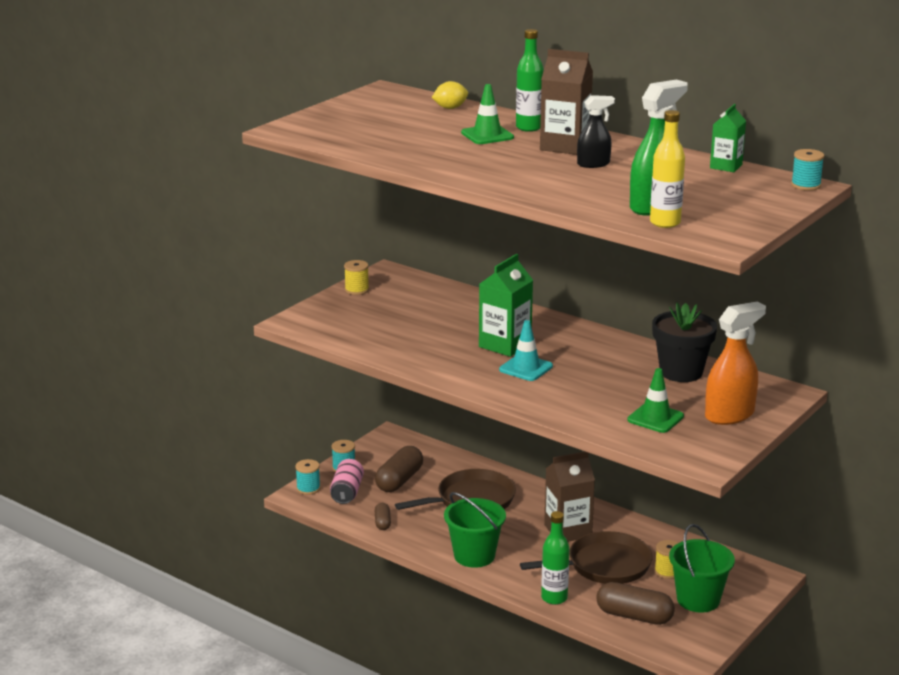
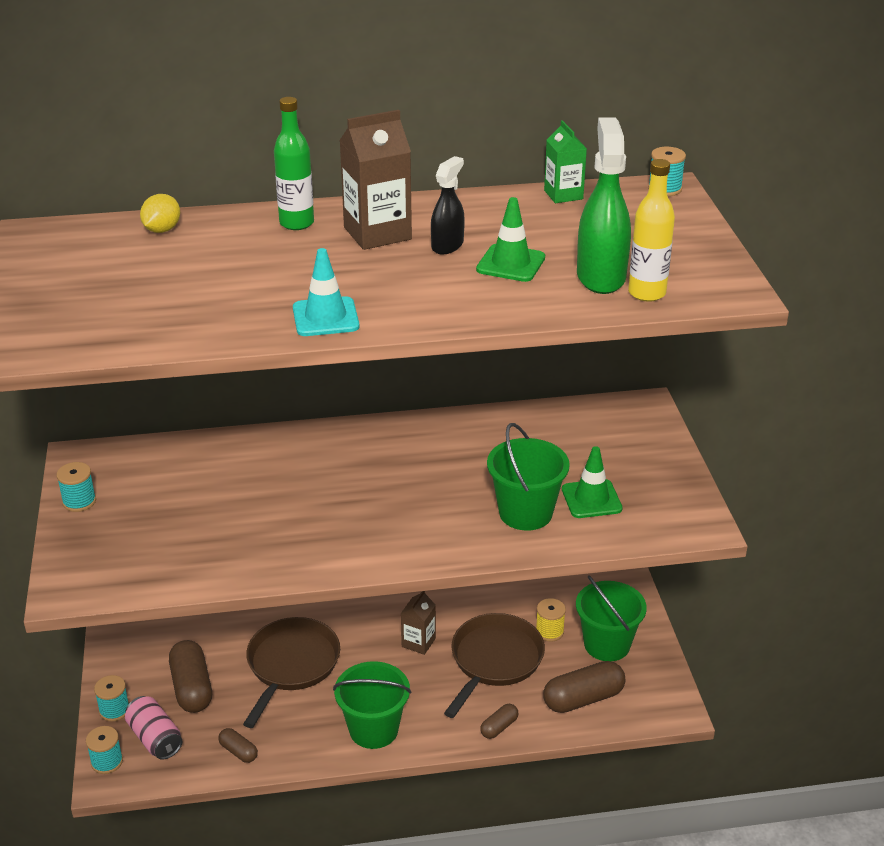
camera: 45 degrees left, 10 degrees up
yellow spool [344,260,369,295] -> turquoise spool [56,462,96,512]
green traffic cone [461,84,514,144] -> green traffic cone moved to [476,197,545,282]
green carton [479,254,533,357] -> none
turquoise traffic cone [499,320,553,381] -> turquoise traffic cone moved to [293,248,360,336]
green bottle [541,511,569,605] -> brown capsule [480,704,518,739]
brown carton [544,451,595,542] -> brown carton [401,591,436,655], size x0.61
black flower pot [652,302,717,382] -> none
orange spray bottle [705,302,766,425] -> none
none -> green bucket [487,423,570,531]

